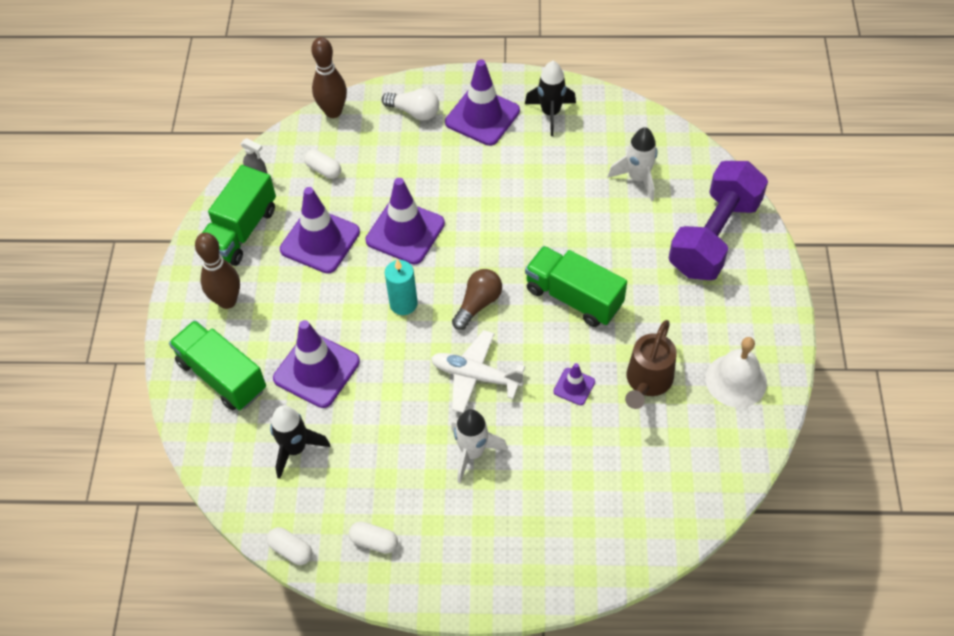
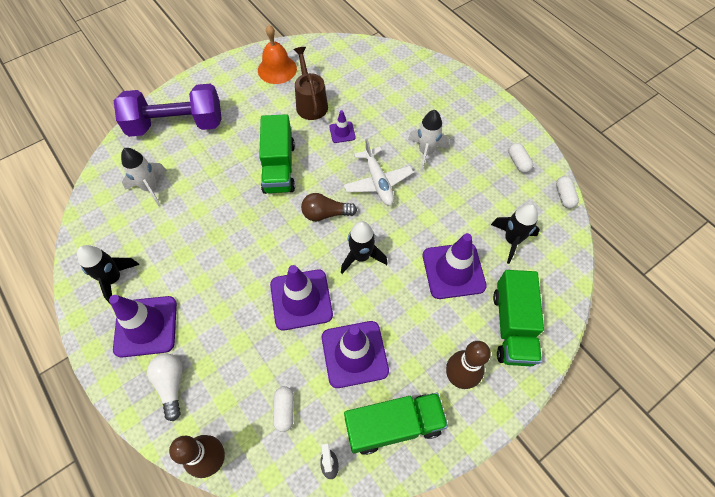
camera: 130 degrees left, 5 degrees up
turquoise candle [385,259,418,315] -> black rocket [341,221,388,274]
brown watering can [625,320,677,409] -> brown watering can turned 90 degrees counterclockwise [293,47,328,120]
white bell [706,337,767,408] -> orange bell [258,25,297,84]

